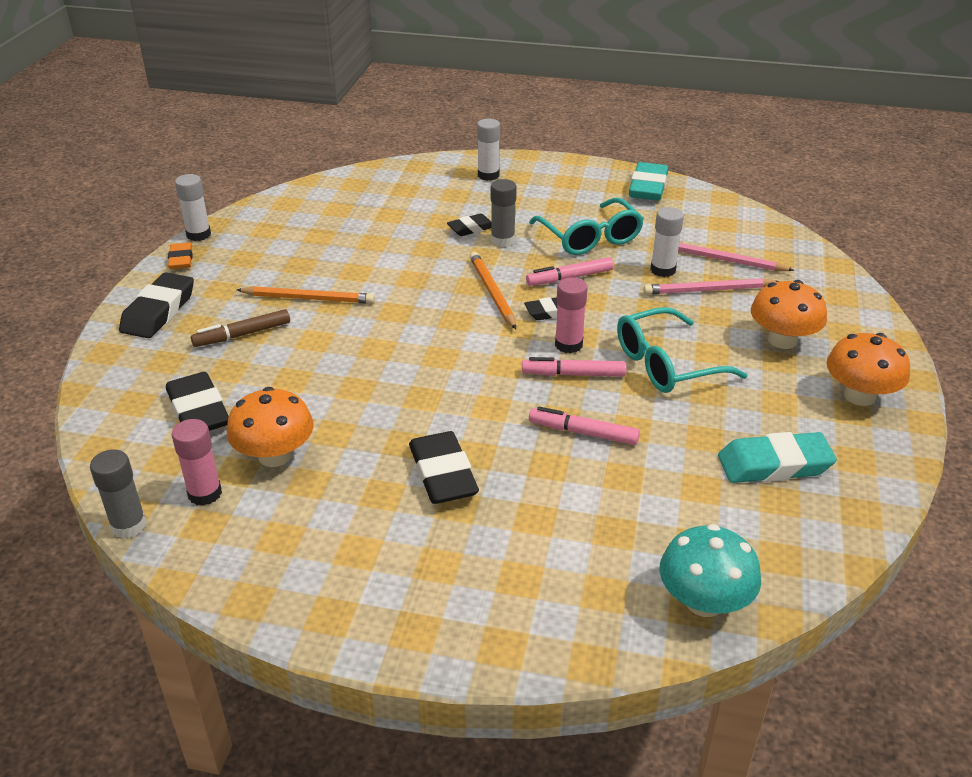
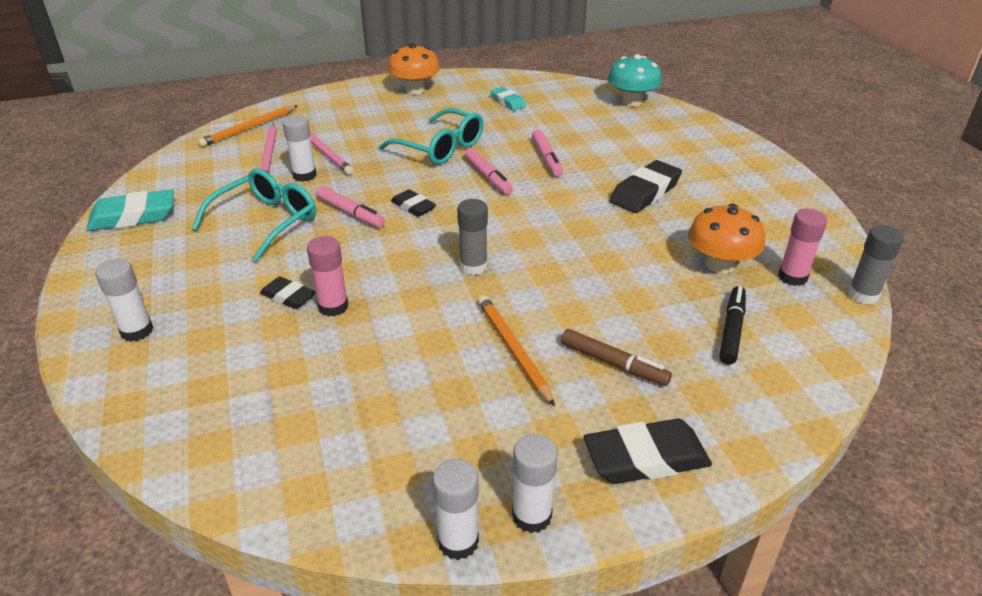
camera: 120 degrees left, 0 degrees up
black eraser [166,372,229,431] -> black marker [719,286,746,365]
orange eraser [168,242,193,269] -> white glue stick [512,434,558,533]
orange pencil [470,252,516,329] -> orange pencil moved to [198,106,297,147]
grey glue stick [491,179,517,247] -> grey glue stick moved to [457,199,488,275]
pink glue stick [555,277,588,353] -> pink glue stick moved to [307,236,348,317]
turquoise eraser [718,432,837,483] -> turquoise eraser [491,87,526,110], size x0.59
orange mushroom [751,280,827,349] -> none

